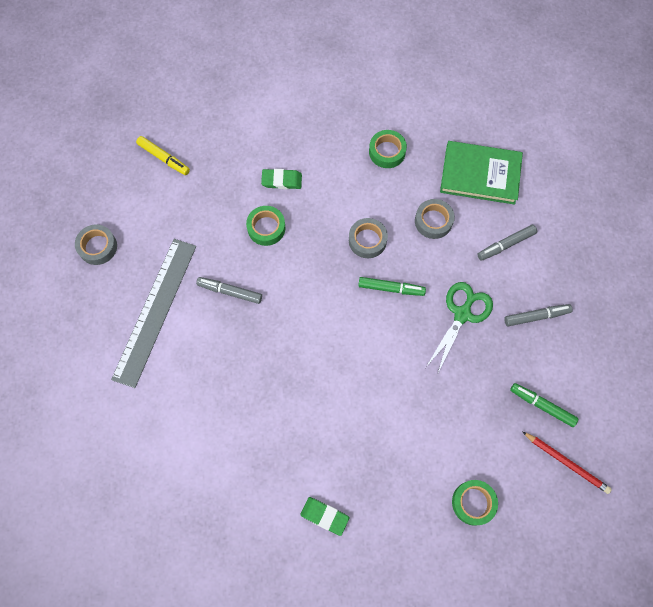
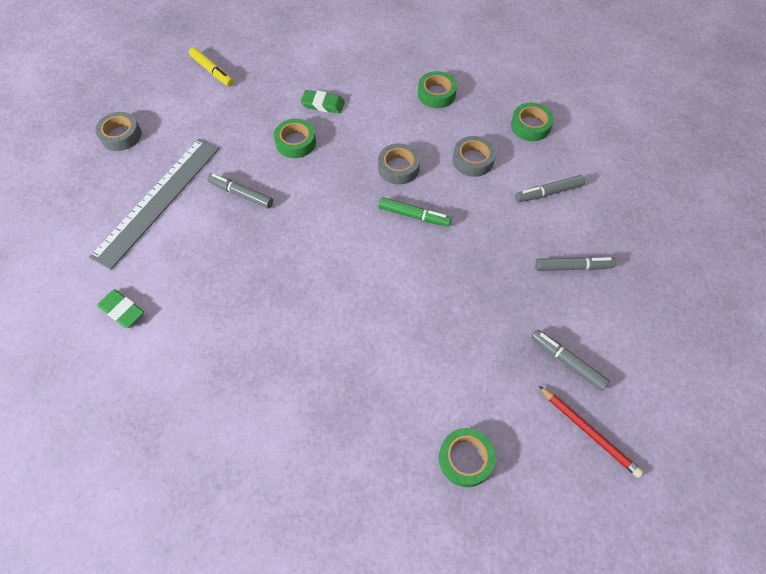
camera: 10 degrees right, 10 degrees down
green eraser [300,497,350,536] -> green eraser moved to [97,289,144,328]
green scissors [426,282,493,375] -> none
green book [440,141,523,205] -> green tape [511,102,554,141]
green marker [510,383,578,427] -> grey marker [531,330,610,391]

